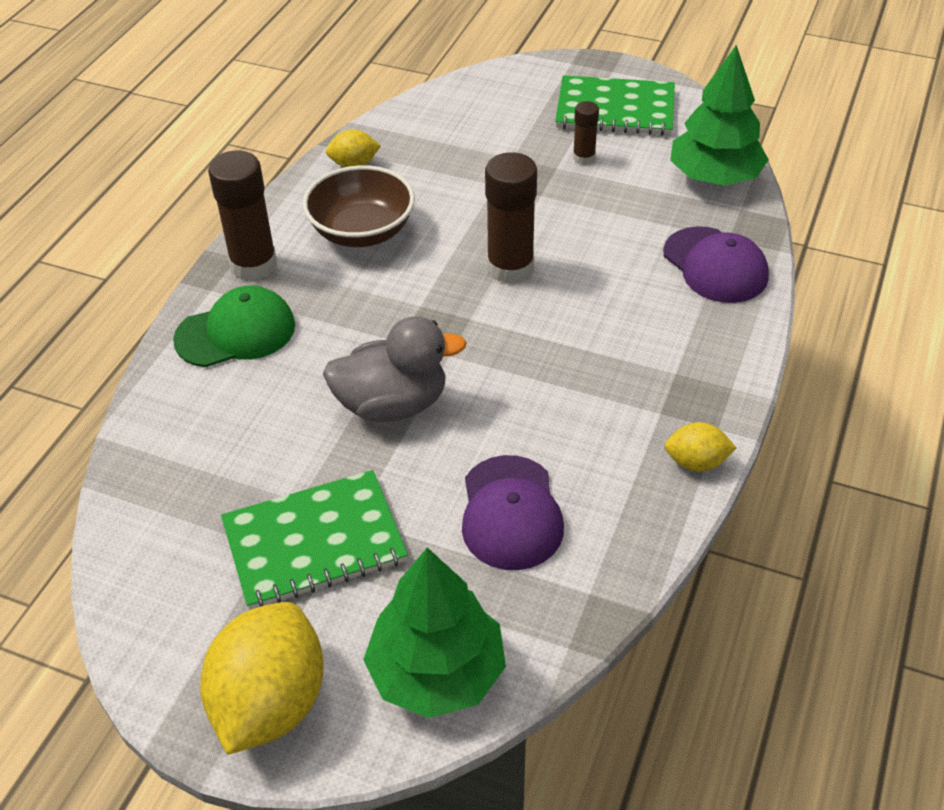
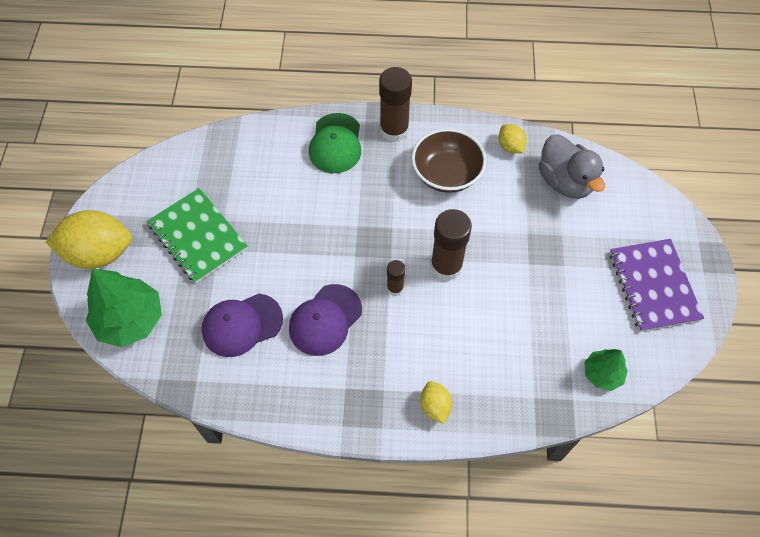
camera: 70 degrees right, 15 degrees up
green cap [173,286,295,367] -> green cap turned 45 degrees clockwise [309,113,361,173]
grey duck [323,316,467,422] -> grey duck moved to [539,134,605,199]
green notebook [555,75,675,135] -> purple notebook [610,239,704,332]
brown glue stick [573,101,599,165] -> brown glue stick moved to [387,260,405,296]
purple cap [663,226,769,303] -> purple cap moved to [289,284,362,356]
yellow lemon [665,422,736,472] -> yellow lemon moved to [420,381,452,424]
green tree [670,45,769,186] -> green tree [584,349,628,391], size x0.56

